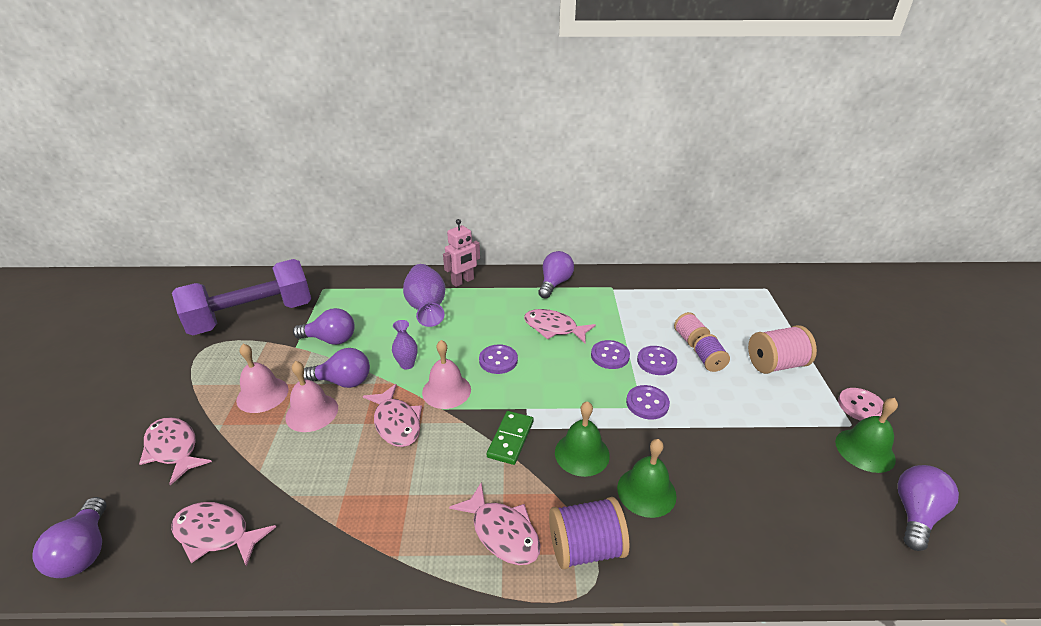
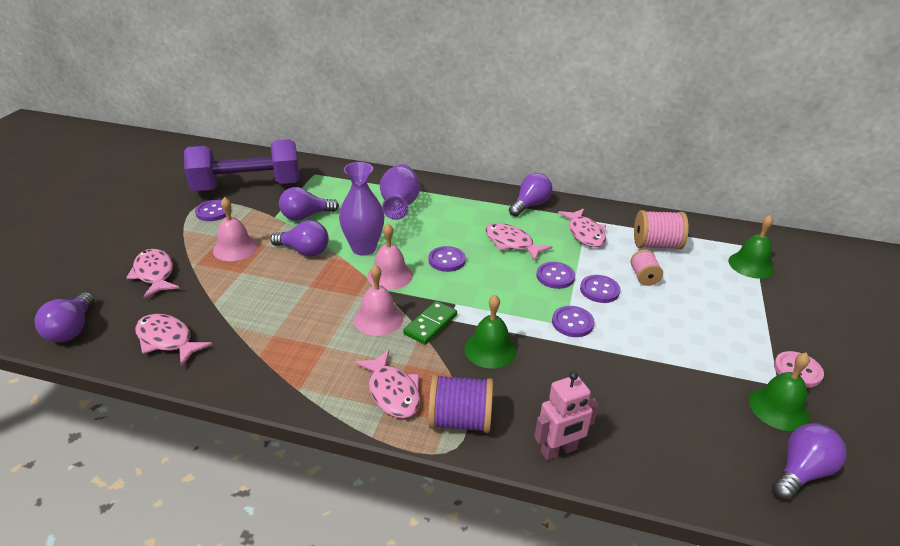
camera: 15 degrees right, 0 degrees up
pink bell [285,361,338,432] -> pink bell moved to [354,265,403,336]
purple light bulb [293,308,355,345] -> purple light bulb turned 135 degrees clockwise [279,187,339,221]
pink fish [363,384,422,447] -> pink fish moved to [558,208,606,247]
purple vase [392,320,418,369] -> purple vase [339,162,384,255], size x1.88
pink robot [443,219,480,287] -> pink robot moved to [534,371,599,461]
green bell [617,439,677,518] -> green bell moved to [728,215,774,279]
purple spool [693,334,730,372] -> none
pink spool [748,325,817,374] -> pink spool moved to [634,210,689,250]
none -> purple button [195,200,231,221]

